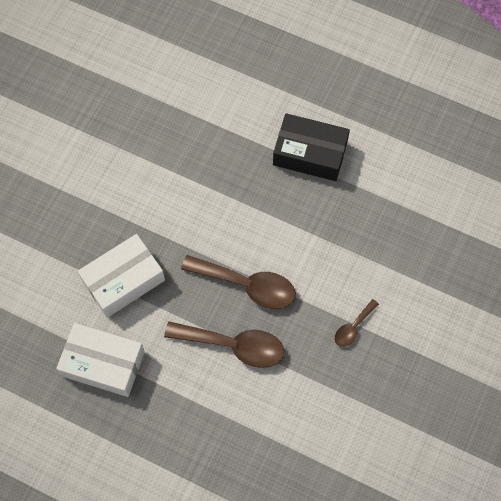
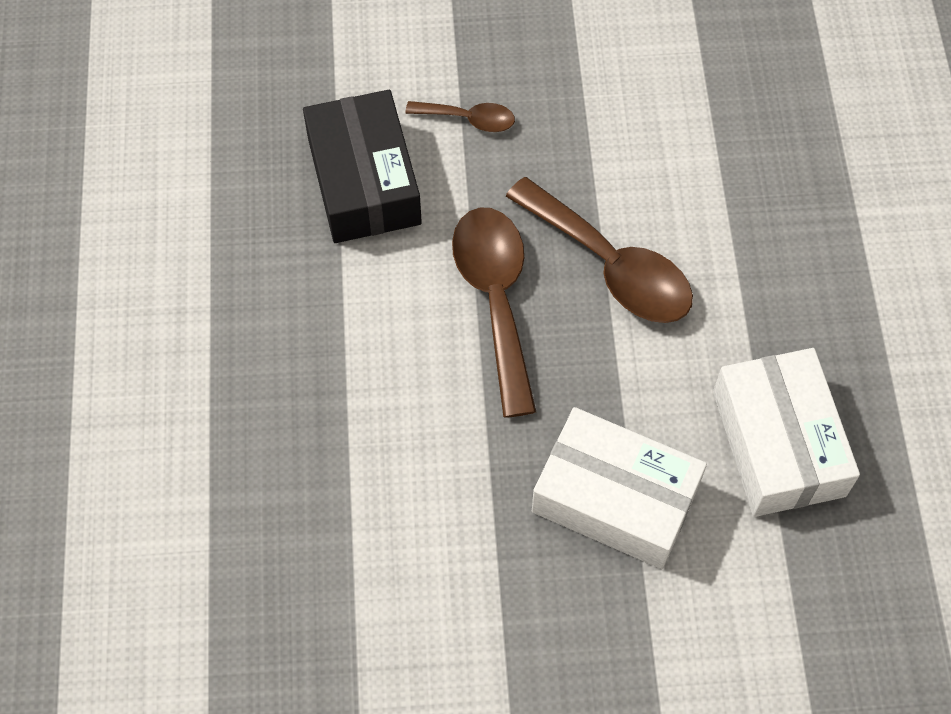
camera: 120 degrees left, 5 degrees down
brown spoon [164,322,284,368] -> brown spoon turned 150 degrees clockwise [506,177,693,323]
black box [273,113,350,181] -> black box moved to [303,90,422,243]

